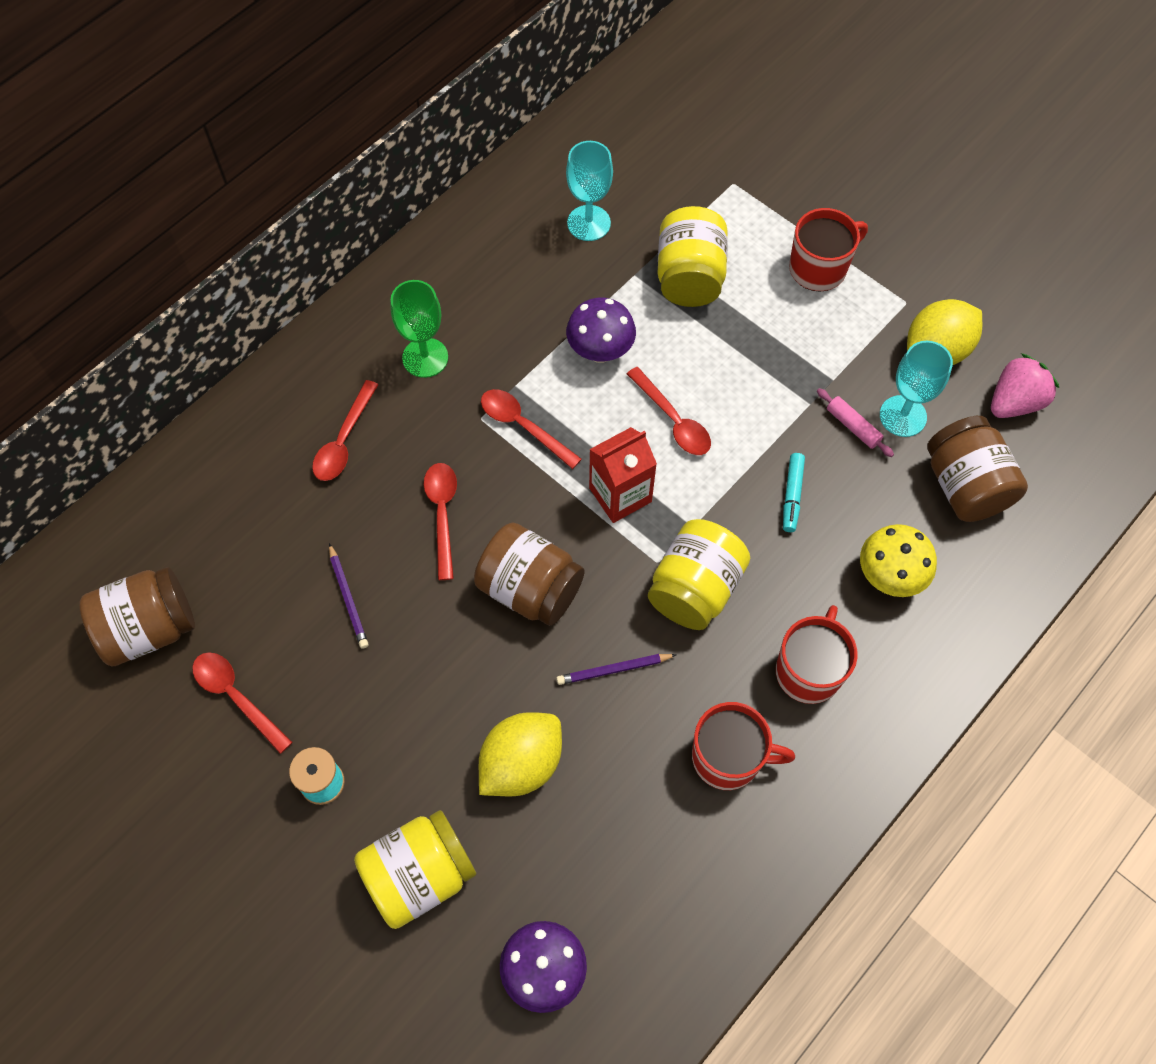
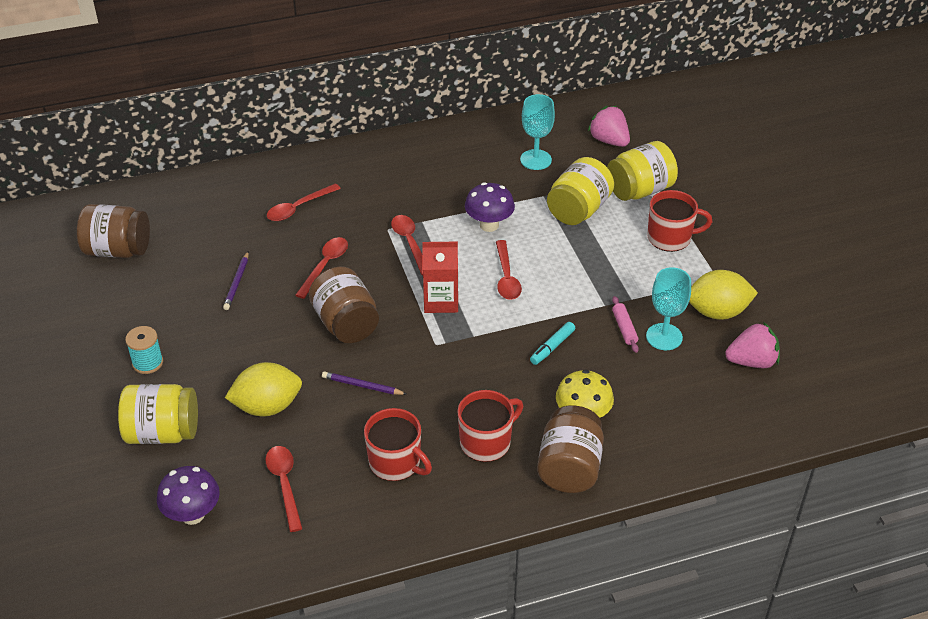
camera: 30 degrees right, 20 degrees down
red spoon [192,652,293,754] -> red spoon moved to [265,446,303,532]
green goblet [391,280,448,378] -> none
yellow jar [648,519,750,630] -> yellow jar moved to [607,141,678,201]
brown jar [927,416,1028,522] -> brown jar moved to [537,405,604,493]
none -> pink strawberry [588,106,630,147]

